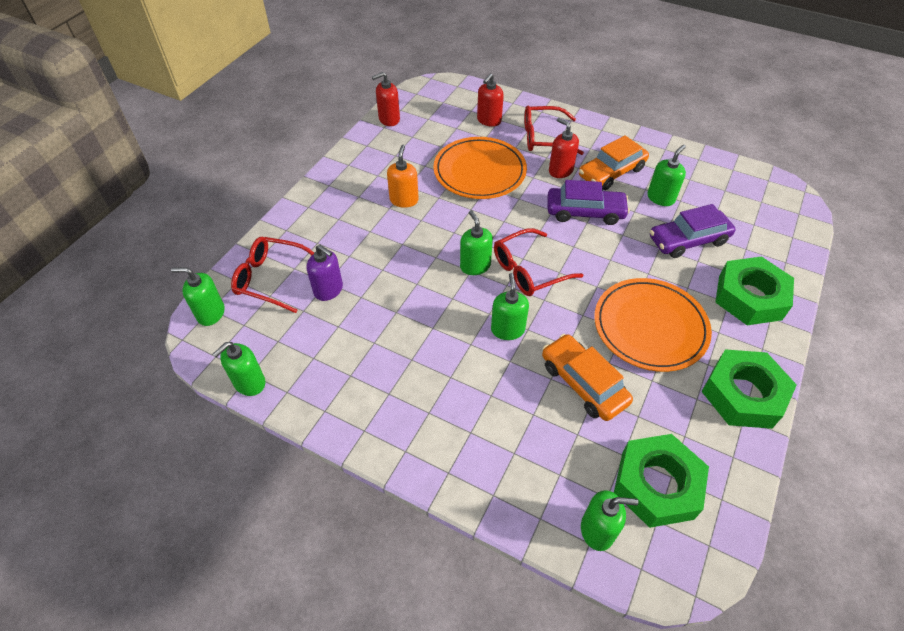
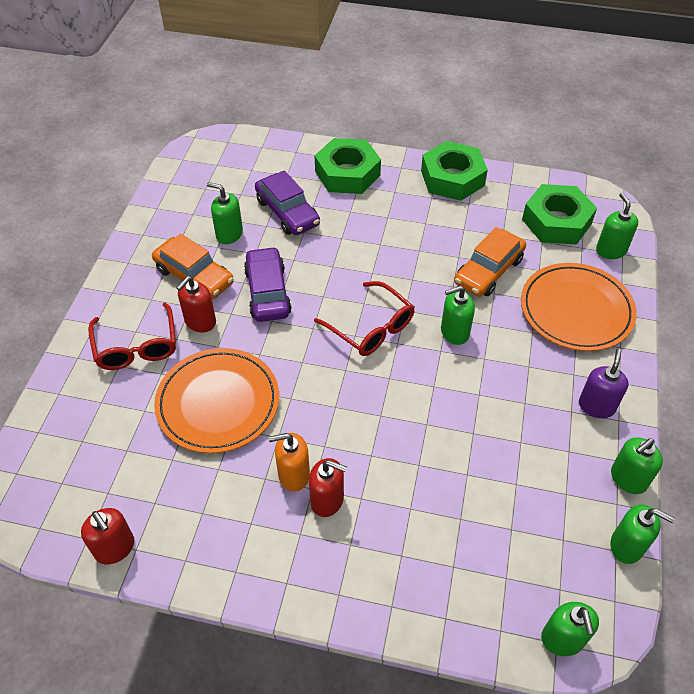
camera: 105 degrees left, 0 degrees up
red glasses [231,237,314,313] -> none
purple soap dispenser [306,245,343,301] -> purple soap dispenser moved to [579,349,628,418]
green soap dispenser [460,210,493,275] -> green soap dispenser moved to [611,438,663,494]
red soap dispenser [477,74,504,127] -> red soap dispenser moved to [309,458,346,517]
orange plate [594,278,712,372] -> orange plate moved to [521,263,637,351]

